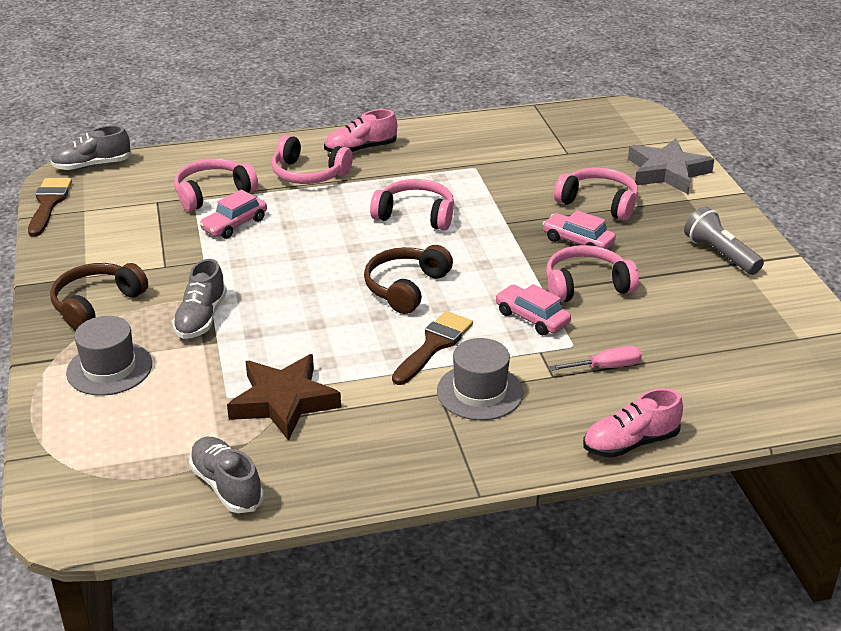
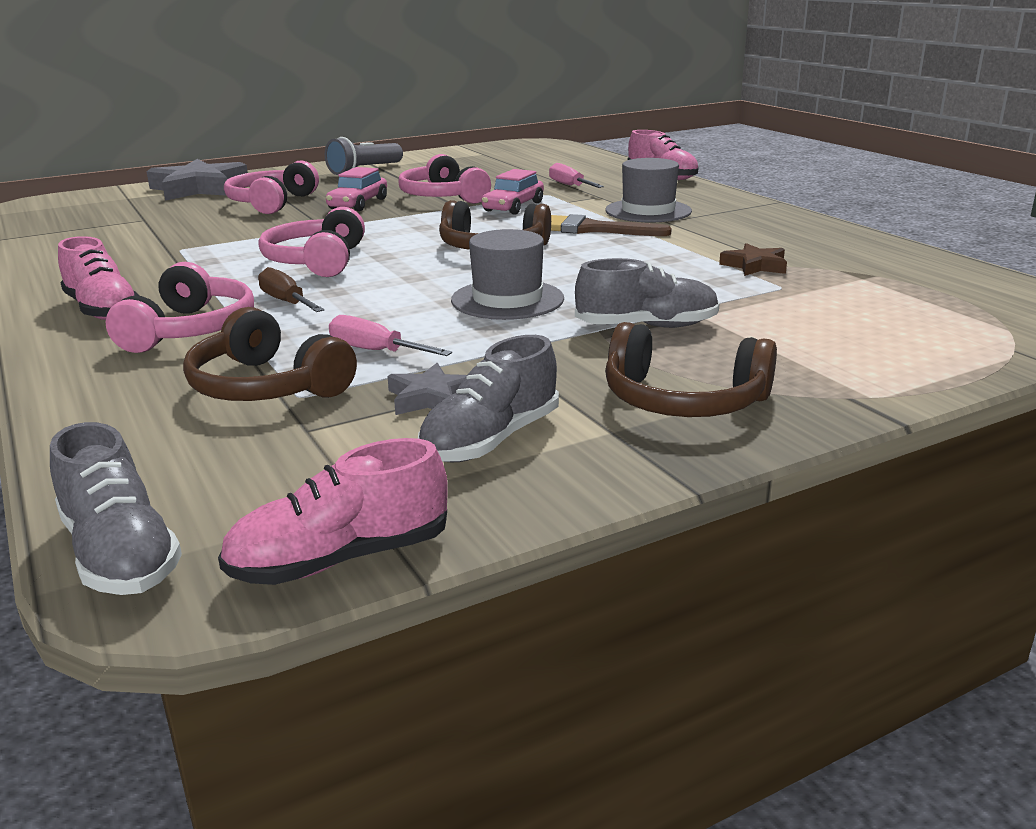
camera: 105 degrees left, 10 degrees down
brown brush [28,178,72,237] -> pink shoe [218,438,448,585]
grey hat [66,316,152,396] -> grey hat moved to [451,229,564,320]
pink headphones [174,159,258,212] -> brown headphones [183,307,357,401]
grey shoe [189,437,264,513] -> grey shoe moved to [418,335,559,462]
pink car [199,190,267,239] -> pink screwdriver [329,315,452,356]
brown star [227,354,341,441] -> brown star [719,243,787,276], size x0.51
none -> brown screwdriver [258,267,324,312]
none -> grey star [387,363,467,415]

